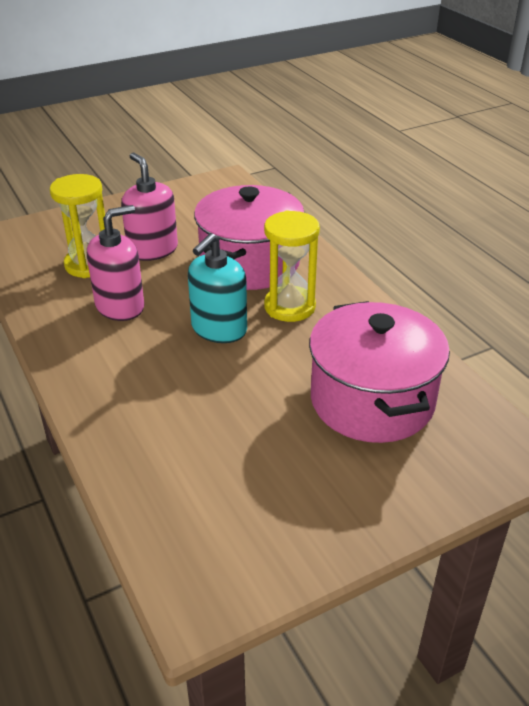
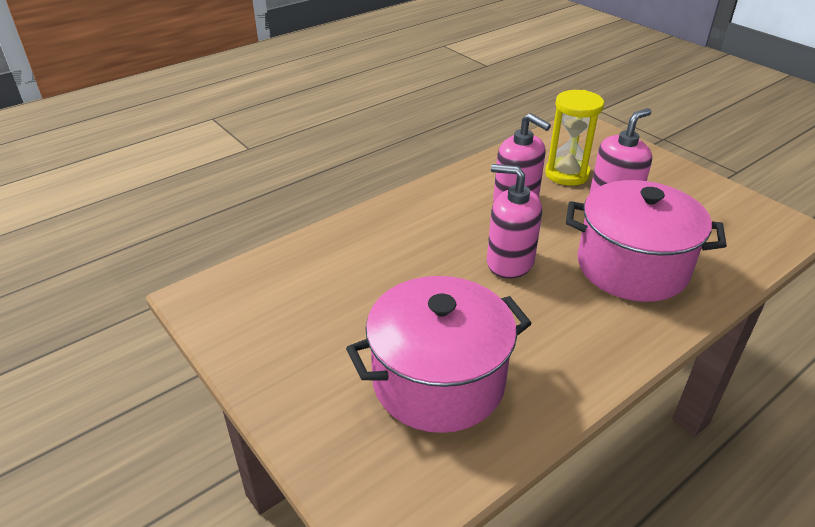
camera: 80 degrees right, 0 degrees up
turquoise soap dispenser [188,233,247,343] -> pink soap dispenser [487,164,542,279]
yellow hourglass [264,210,320,322] -> none

